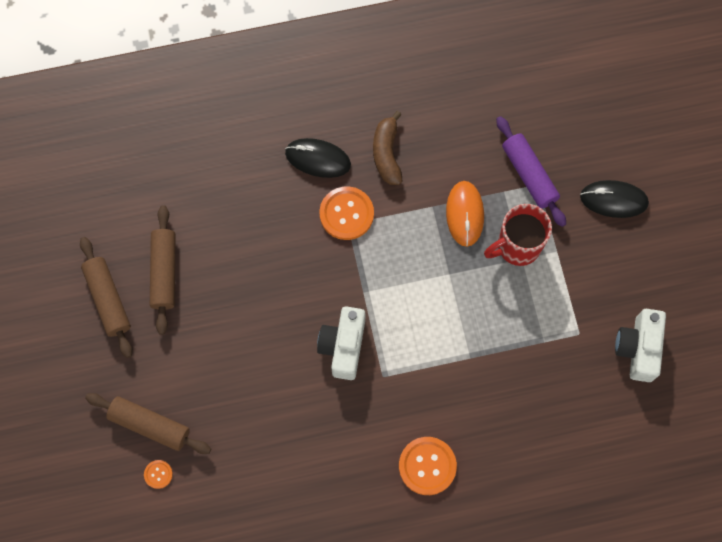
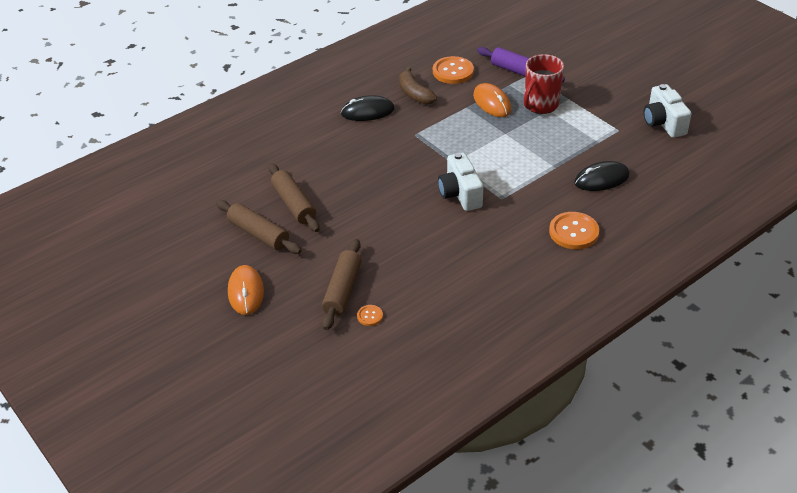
camera: 25 degrees left, 30 degrees down
brown rolling pin [85,393,211,454] -> brown rolling pin turned 75 degrees counterclockwise [322,239,361,330]
orange button [320,186,374,240] -> orange button moved to [433,56,474,84]
black mouse [580,180,649,218] -> black mouse moved to [574,161,630,191]
none -> orange mouse [228,265,264,315]

